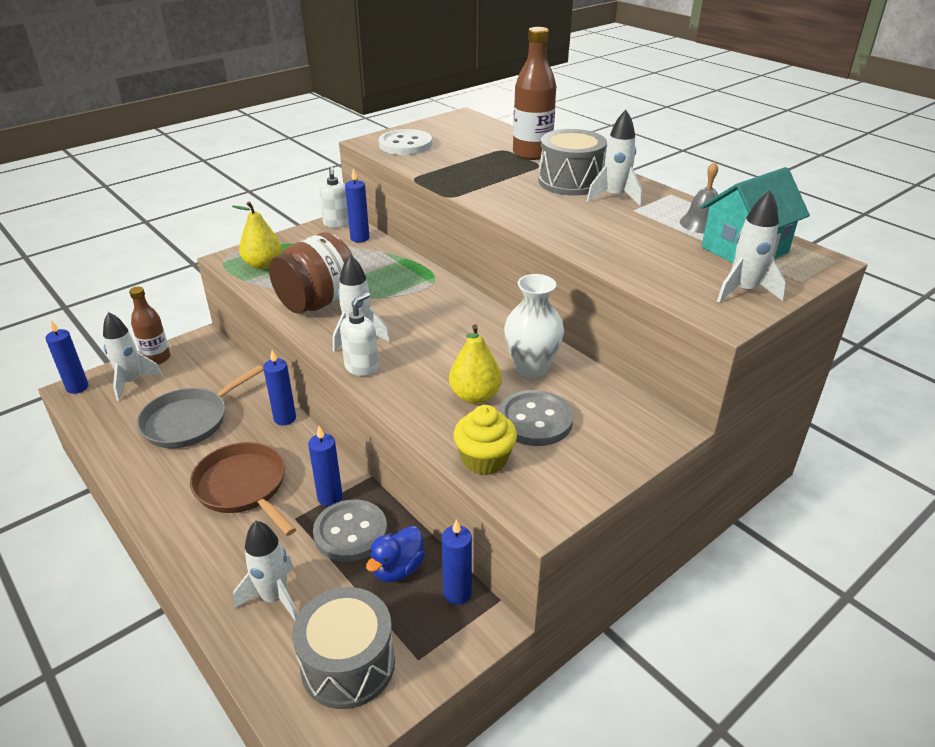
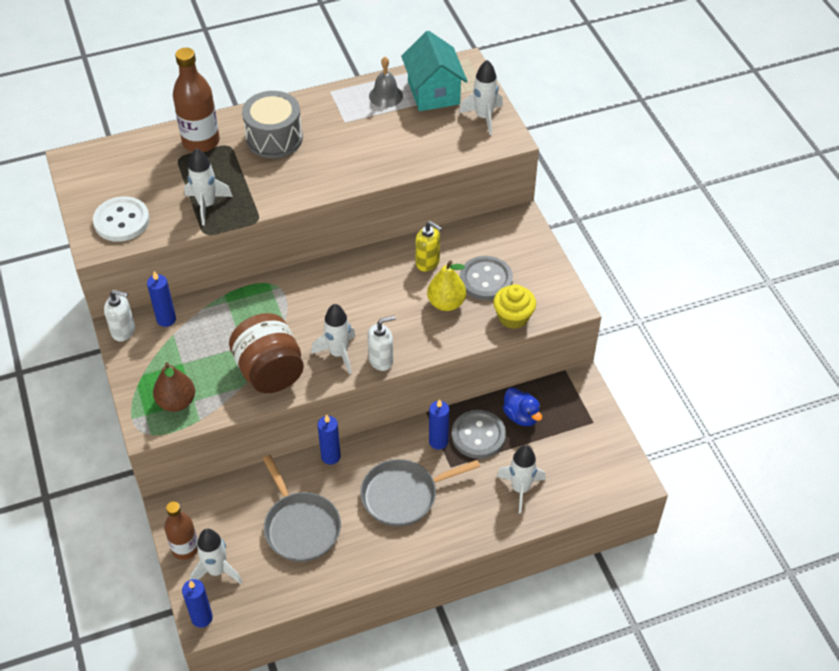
camera: 70 degrees left, 15 degrees up
brown pan [190,442,296,536] -> grey pan [360,459,480,527]
yellow pear [232,201,282,270] -> brown pear [153,362,195,412]
grey drum [292,587,395,709] -> none
white soap dispenser [340,292,379,376] -> white soap dispenser turned 105 degrees clockwise [367,315,396,371]
blue candle [442,519,472,605] -> none
white vase [504,274,564,378] -> yellow soap dispenser [415,221,442,272]
white rocket [587,110,642,207] -> white rocket moved to [184,148,233,226]

